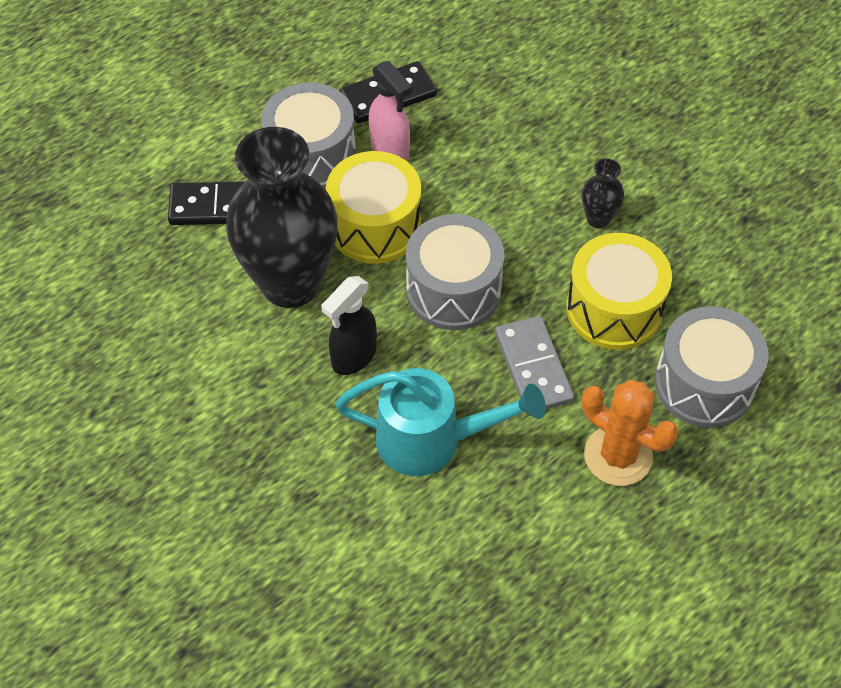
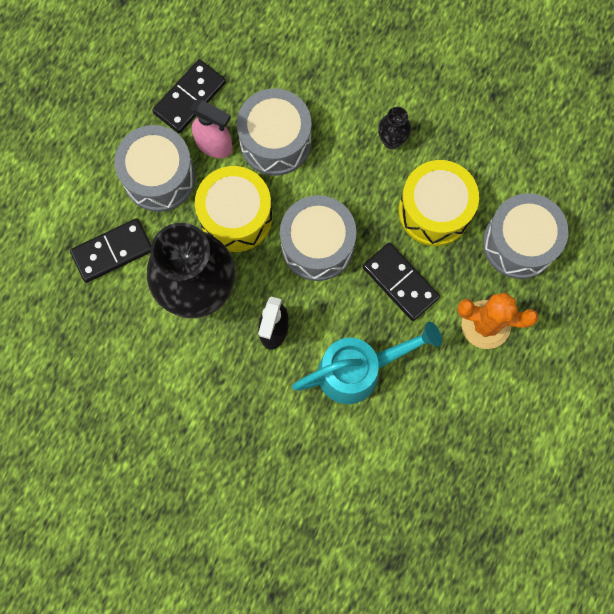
camera: 25 degrees left, 20 degrees up
grey domino [495,316,574,409] -> black domino [363,243,440,321]
none -> grey drum [237,88,312,176]

